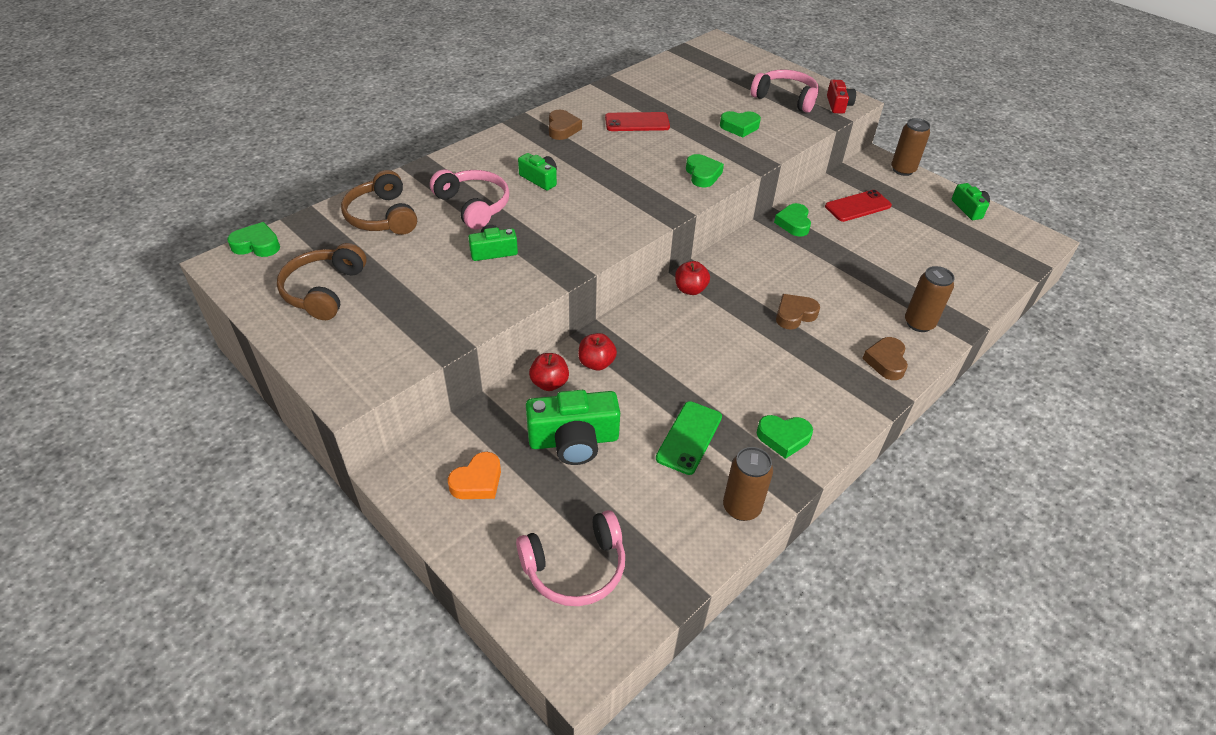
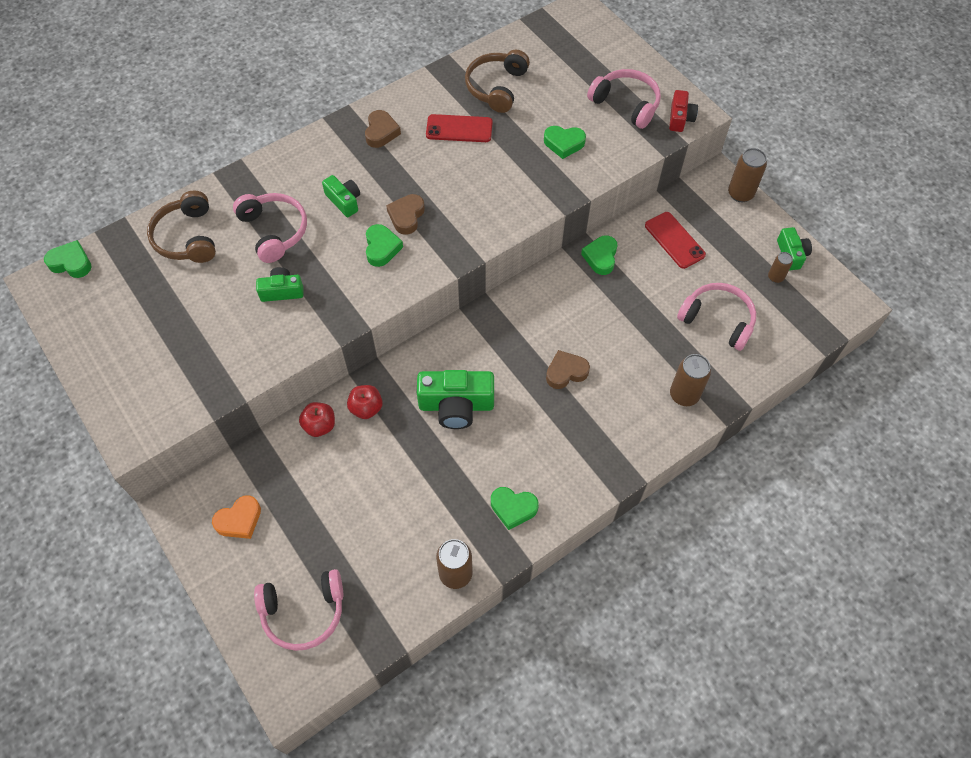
camera: 10 degrees right, 15 degrees up
brown headphones [277,243,367,320] -> brown headphones moved to [465,50,530,113]
green camera [526,390,620,465] -> green camera moved to [417,370,494,429]
green phone [656,401,722,475] -> none
red apple [675,261,710,295] -> none
green heart [686,154,724,187] -> green heart moved to [366,224,403,267]
red phone [825,190,892,222] -> red phone turned 75 degrees clockwise [645,212,706,269]
brown heart [862,337,908,380] -> brown heart moved to [386,194,425,235]
none -> pink headphones [677,283,756,351]
none -> brown can [768,252,793,283]

